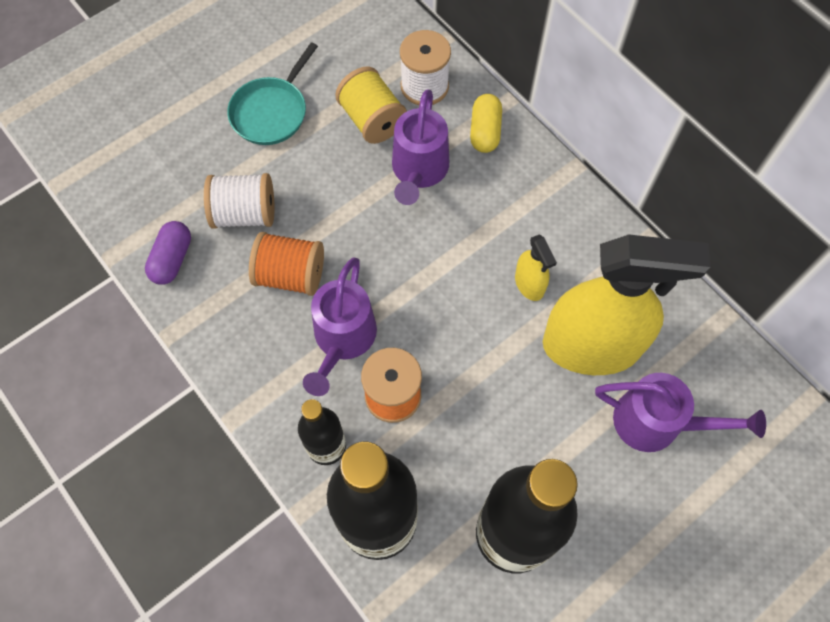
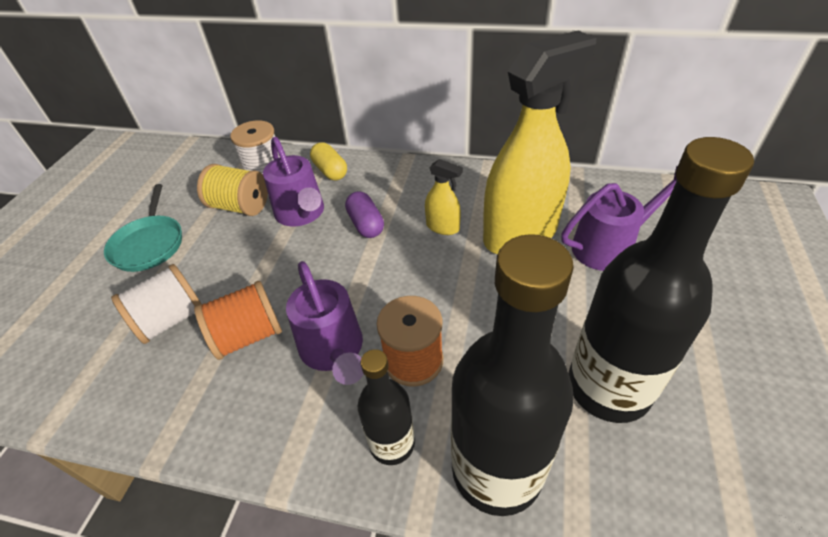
camera: 35 degrees left, 20 degrees down
purple capsule [145,221,191,285] -> purple capsule moved to [345,191,384,238]

